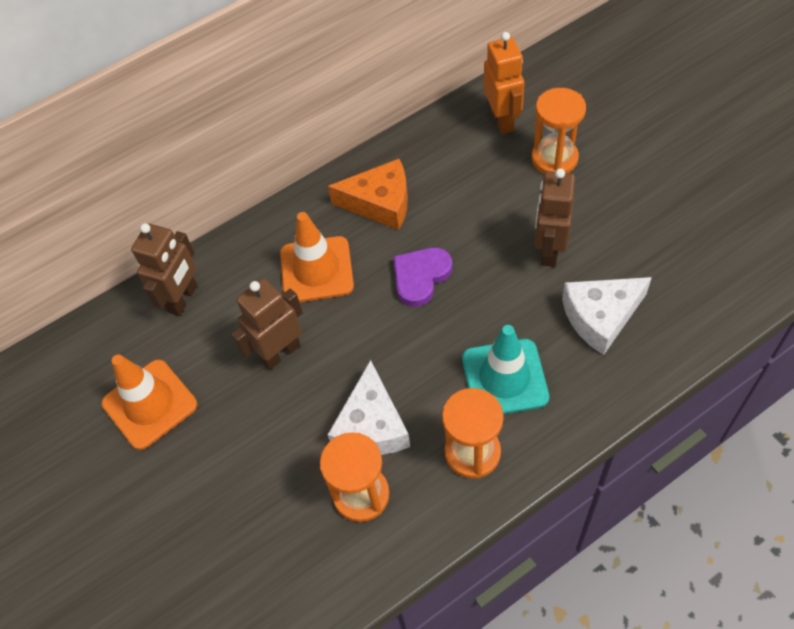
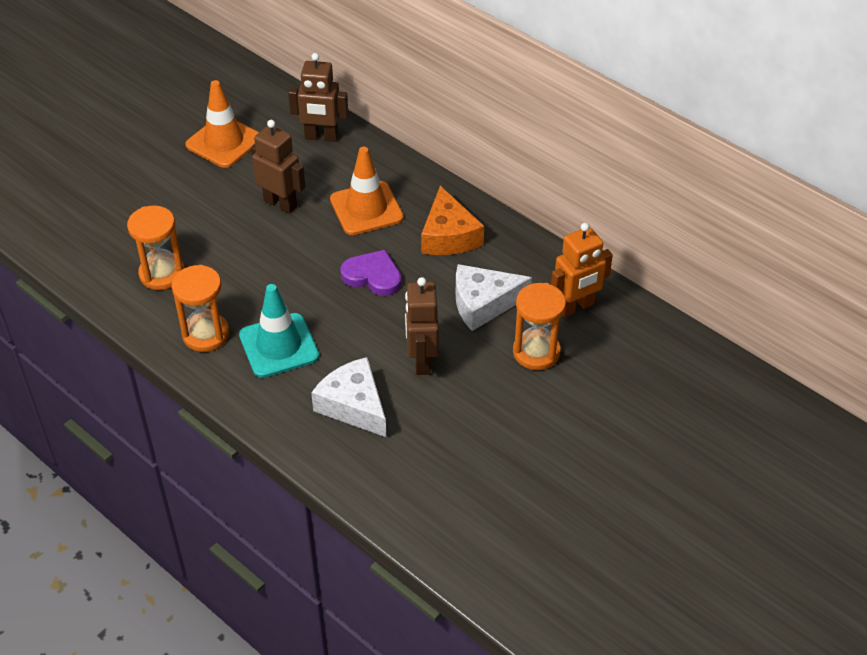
camera: 70 degrees right, 10 degrees down
white cheese [327,360,410,455] -> white cheese moved to [456,264,532,331]
brown robot [535,168,575,267] -> brown robot turned 90 degrees counterclockwise [405,277,439,375]

